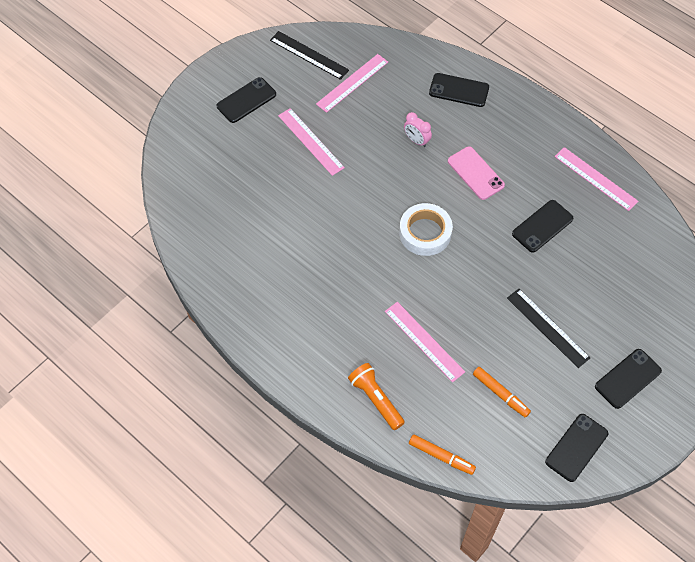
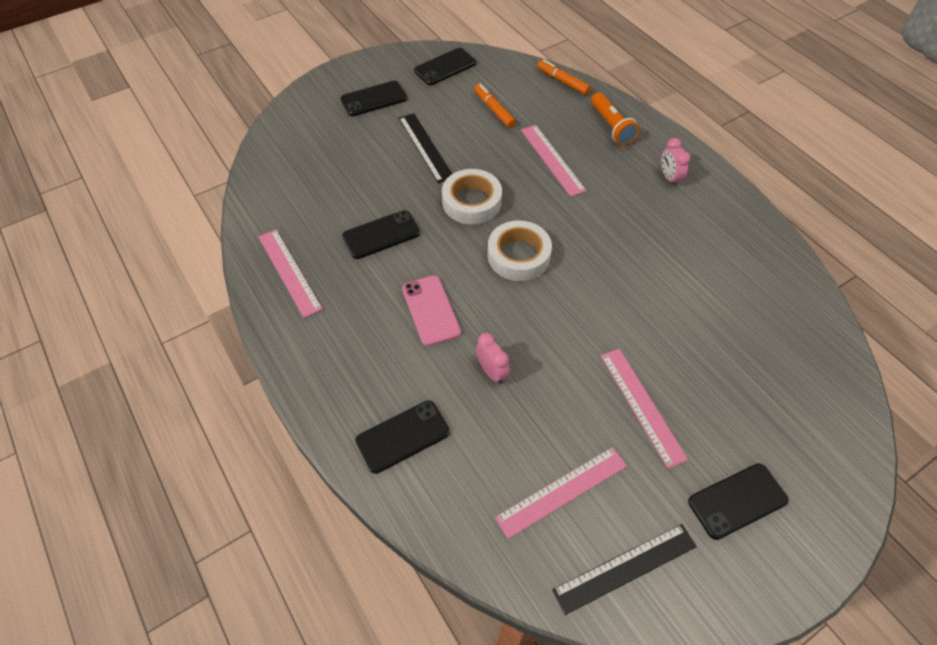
camera: 165 degrees left, 5 degrees down
black ruler [270,31,349,80] -> black ruler turned 75 degrees counterclockwise [552,524,697,615]
black phone [429,73,489,107] -> black phone turned 60 degrees counterclockwise [355,400,450,474]
none -> white tape [442,169,502,225]
none -> pink clock [661,138,690,187]

